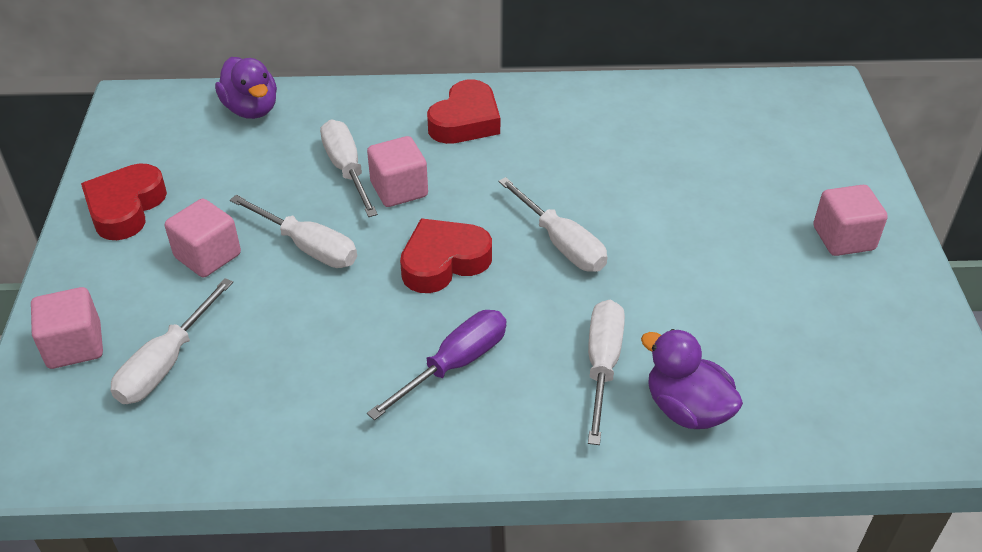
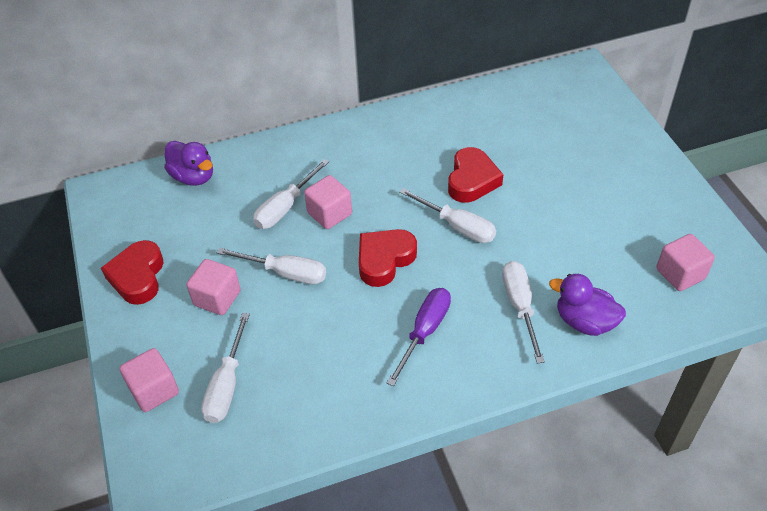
camera: 15 degrees left, 5 degrees up
white screwdriver [320,120,378,217] -> white screwdriver turned 105 degrees counterclockwise [253,159,329,229]
red heart [427,79,500,144] -> red heart moved to [448,147,503,203]
pink cube [813,185,888,256] -> pink cube moved to [656,234,715,291]

